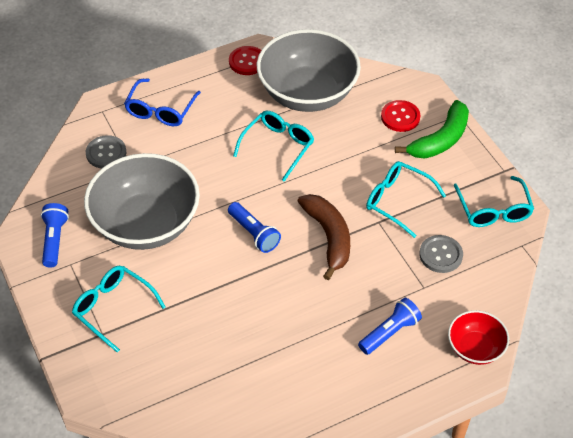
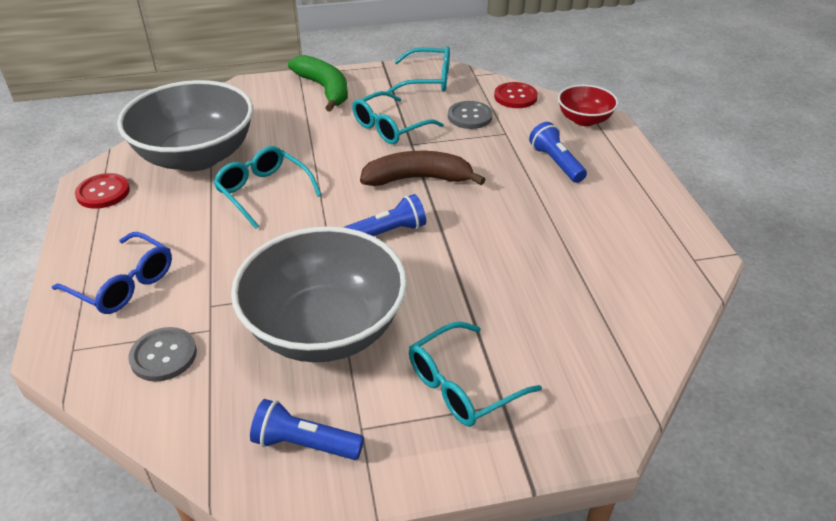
camera: 75 degrees left, 10 degrees down
red button [381,100,421,132] -> red button moved to [494,82,538,108]

